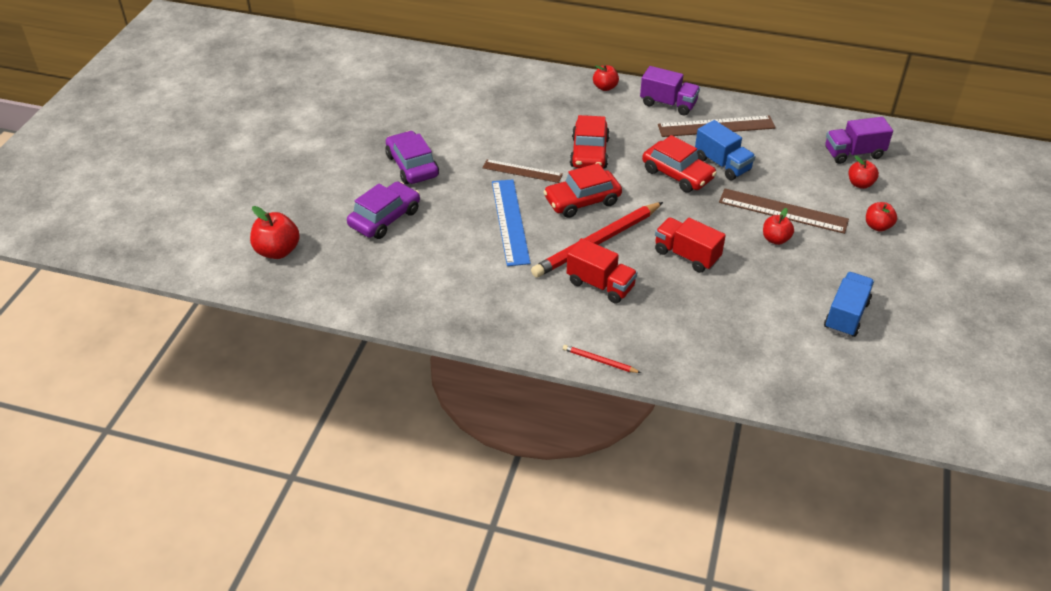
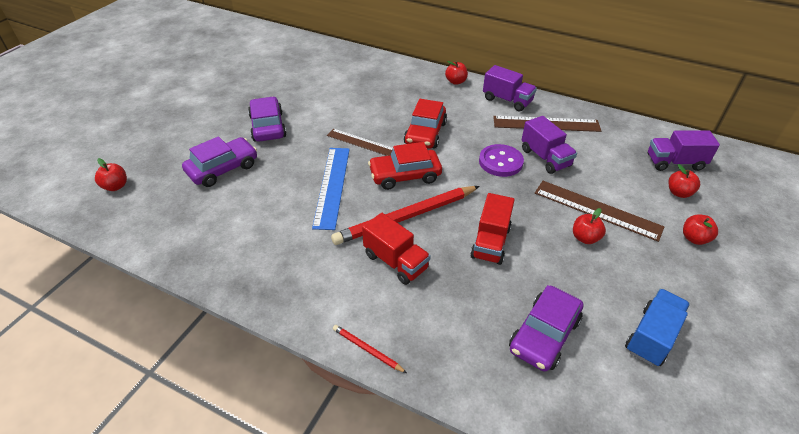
camera: 10 degrees right, 0 degrees up
red apple [250,206,300,259] -> red apple [95,158,127,191], size x0.65
red car [642,135,717,193] -> purple button [479,144,524,177]
red truck [655,217,726,273] -> red truck turned 120 degrees counterclockwise [470,193,515,265]
blue truck [695,120,756,180] -> purple truck [521,116,577,174]
none -> purple car [509,285,583,372]

